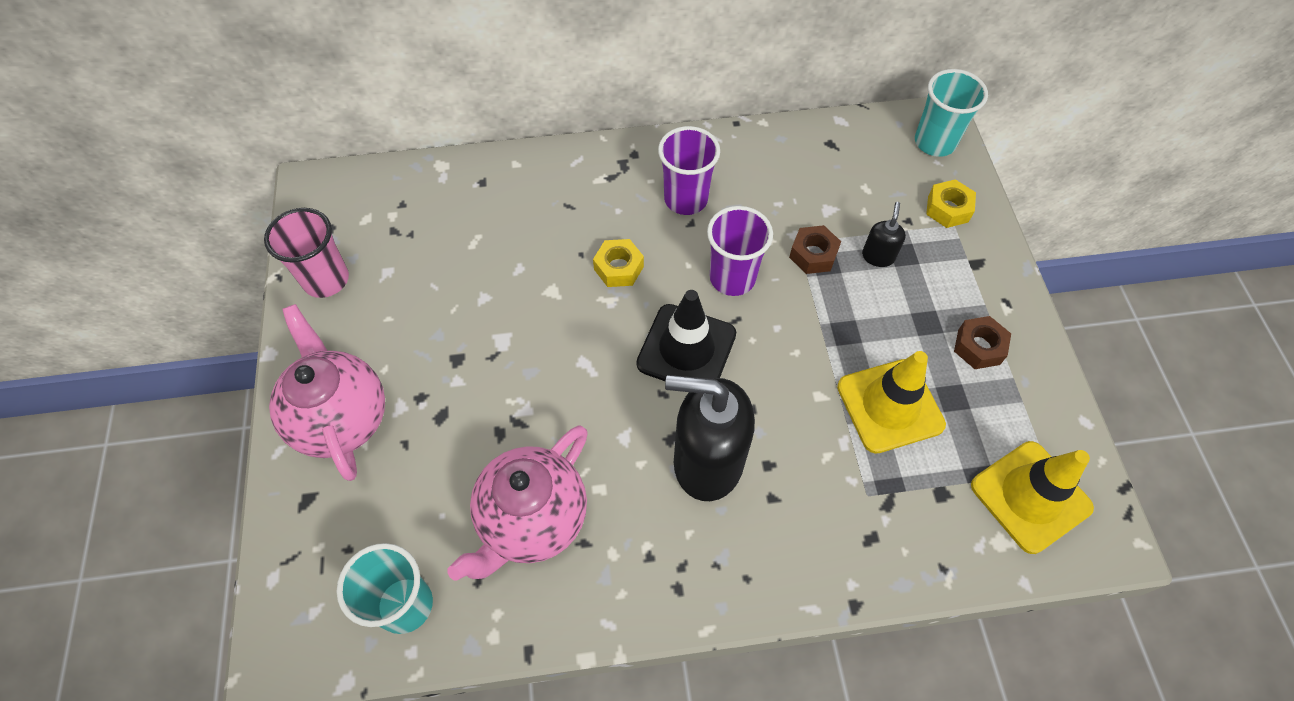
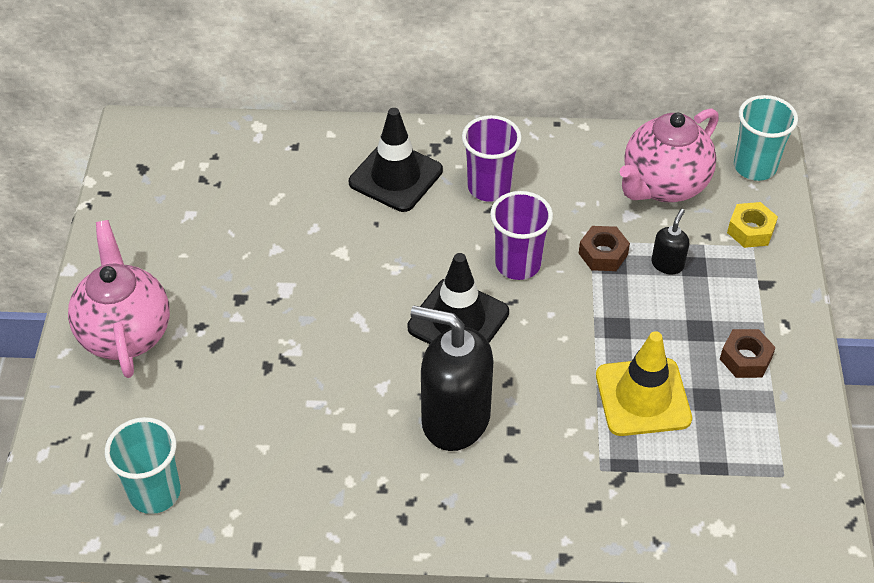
camera: 10 degrees right, 10 degrees down
pink cup [264,208,349,298] -> none
pink teapot [447,425,588,580] -> pink teapot moved to [620,108,719,202]
yellow nut [593,239,644,287] -> none
yellow traffic cone [971,441,1094,554] -> none
none -> black traffic cone [349,108,443,212]

